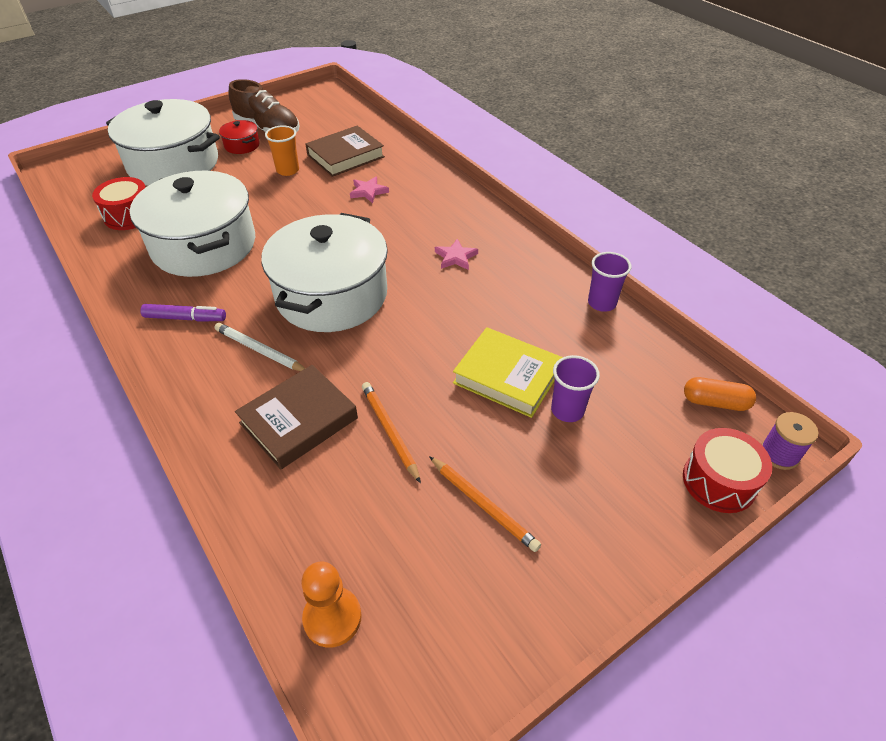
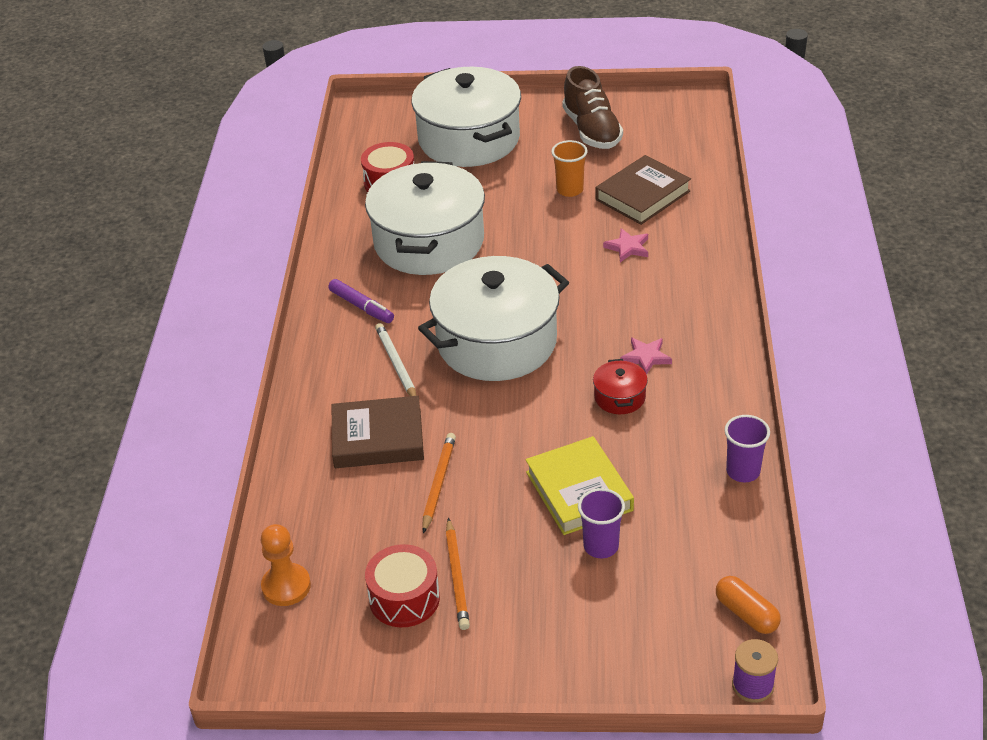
camera: 40 degrees right, 5 degrees down
red pot [219,120,260,154] -> red pot moved to [593,359,648,414]
brown book [305,126,385,177] -> brown book turned 45 degrees counterclockwise [595,155,691,225]
red drum [683,428,772,513] -> red drum moved to [365,544,440,627]

